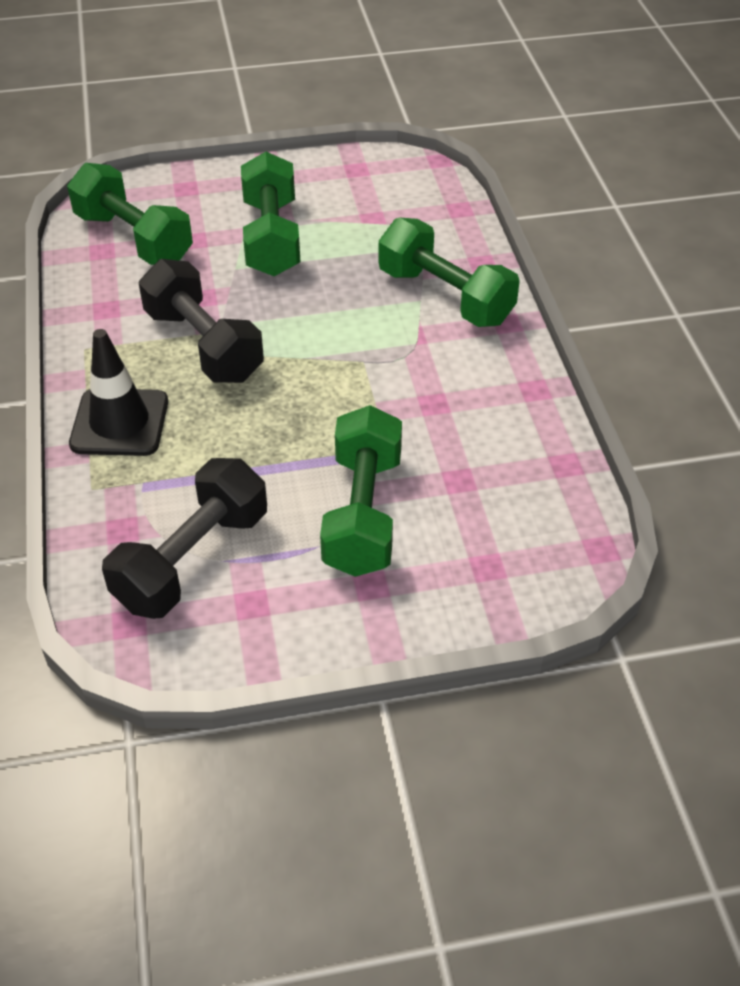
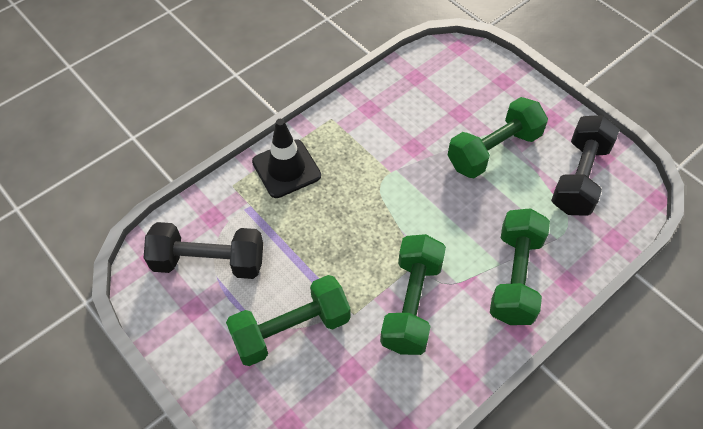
camera: 60 degrees right, 10 degrees up
green dumbbell [67,163,193,265] -> green dumbbell moved to [380,234,446,355]
black dumbbell [139,259,264,383] -> black dumbbell moved to [551,115,619,216]

